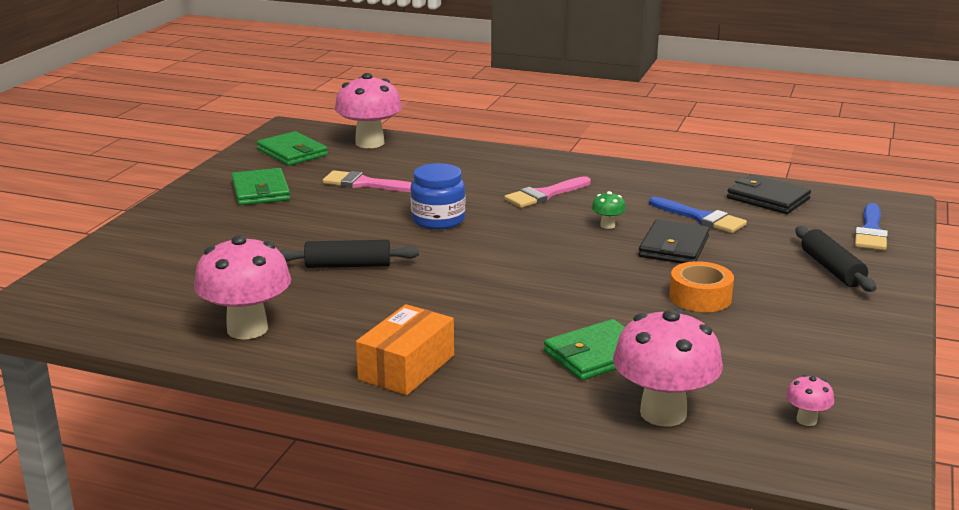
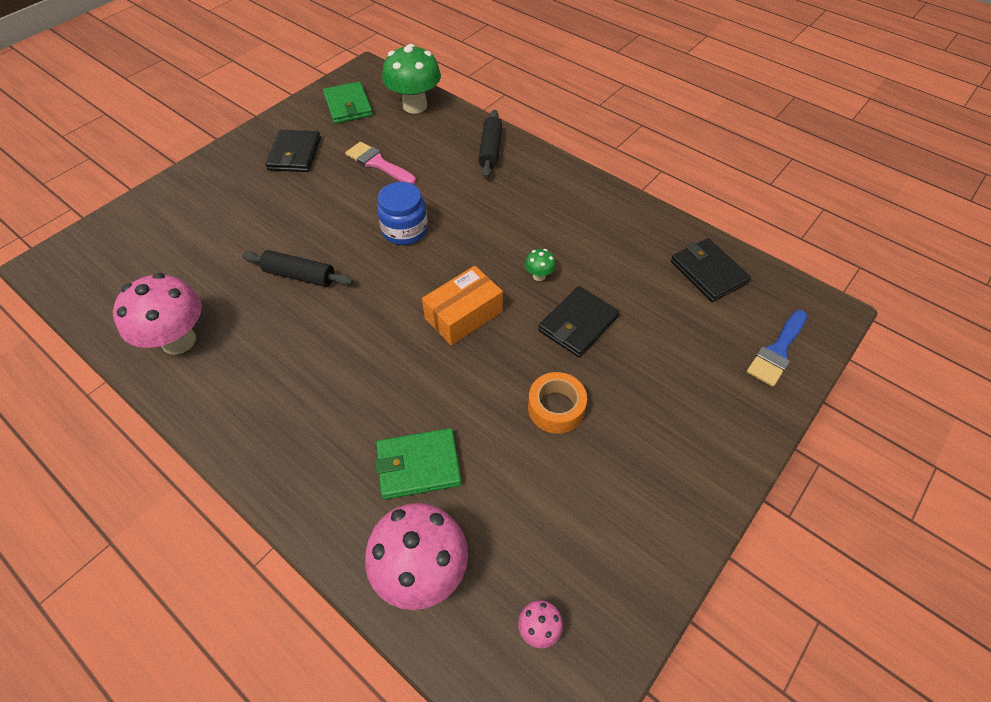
camera: 20 degrees right, 30 degrees up
green wallet [232,168,290,205] -> black wallet [265,130,321,172]
pink mushroom [335,73,402,148] -> green mushroom [382,44,441,113]
orange box [356,304,454,395] -> orange box moved to [422,266,503,346]
pink brush [504,176,591,208] -> none
blue brush [649,197,747,233] -> none
black rolling pin [795,226,876,292] -> black rolling pin moved to [478,110,502,178]

